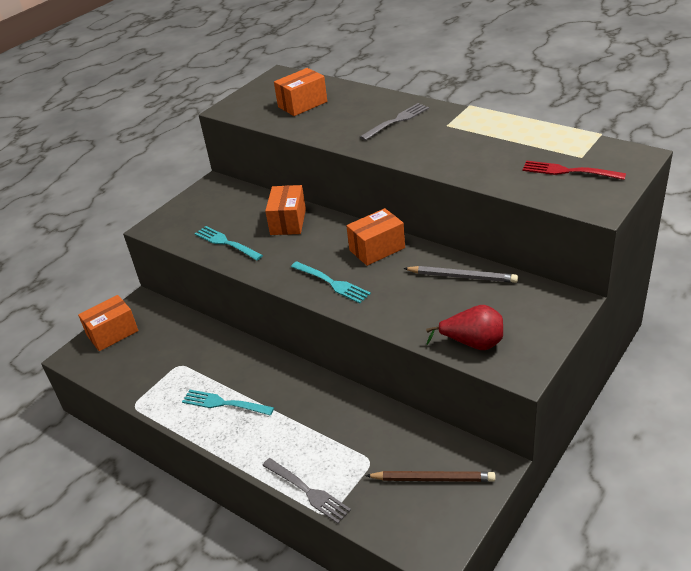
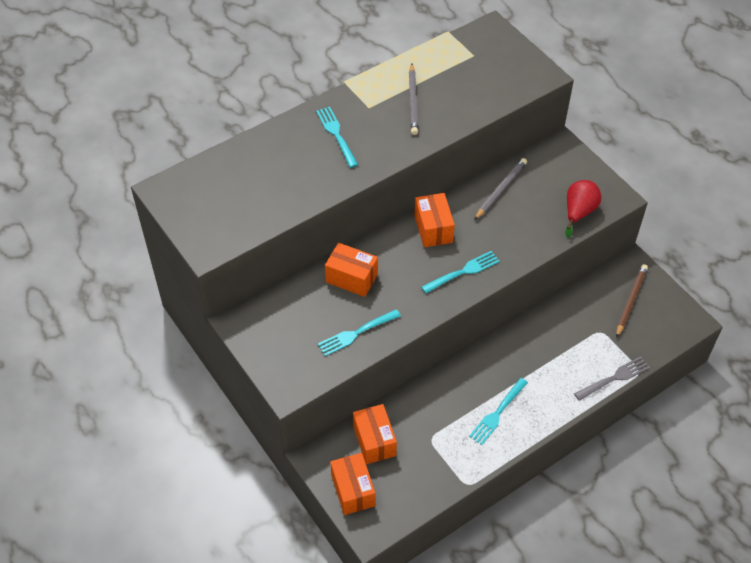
camera: 75 degrees left, 15 degrees up
orange box [274,68,327,116] -> orange box moved to [353,404,397,464]
grey fork [360,103,429,141] -> turquoise fork [316,107,358,168]
red fork [522,161,626,180] -> none
none -> grey pencil [409,63,418,135]

